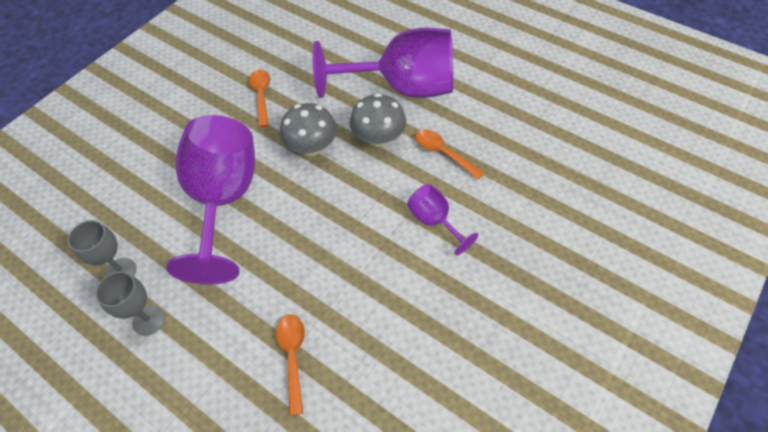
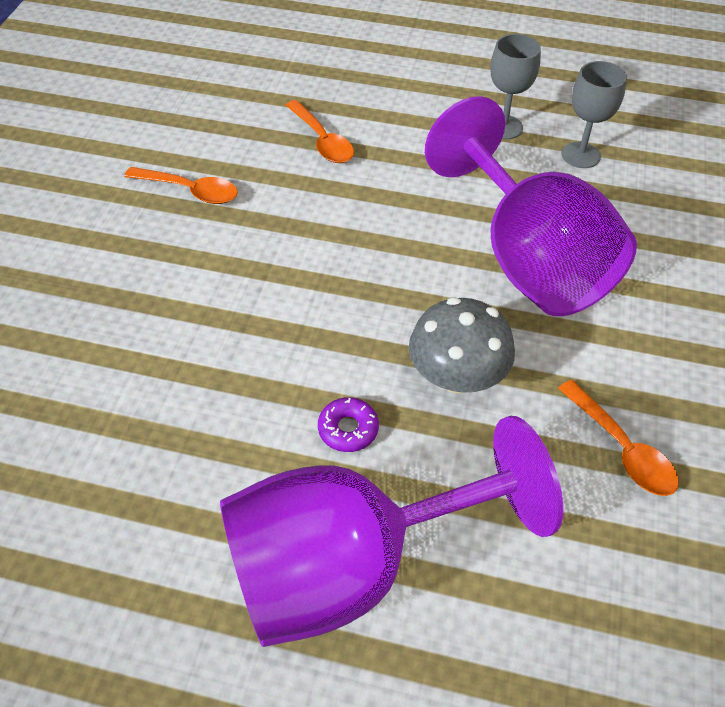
camera: 155 degrees right, 5 degrees down
grey mushroom [350,93,406,147] -> purple donut [318,397,379,452]
purple goblet [407,184,478,255] -> none
orange spoon [415,129,484,180] -> orange spoon moved to [124,167,238,204]

